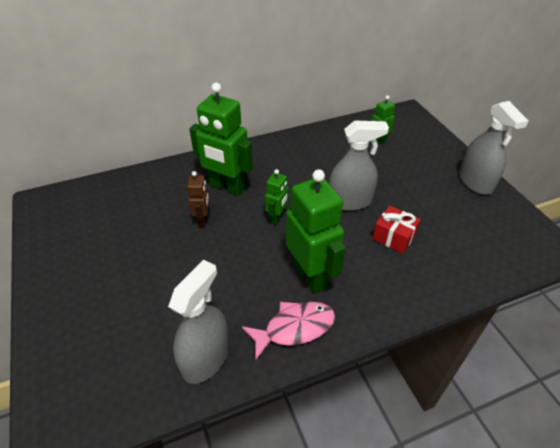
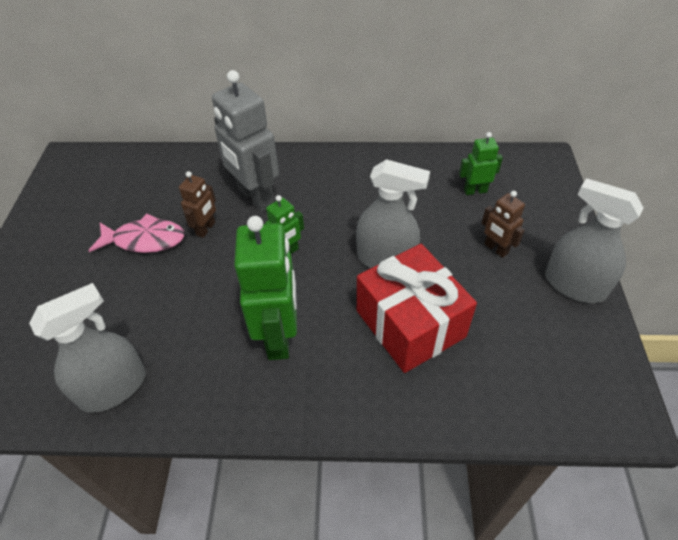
camera: 25 degrees right, 5 degrees up
green robot [189,83,253,196] -> grey robot [212,70,279,212]
pink fish [242,302,335,361] -> pink fish moved to [88,214,185,253]
red gift [372,206,421,254] -> red gift [357,244,477,373], size x1.88
grey spray bottle [459,101,528,195] -> grey spray bottle turned 120 degrees clockwise [545,178,644,303]
none -> brown robot [482,191,525,258]

